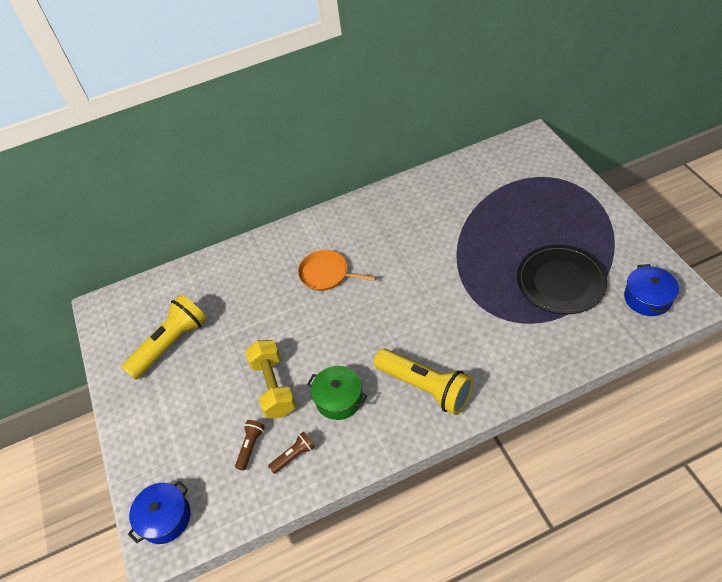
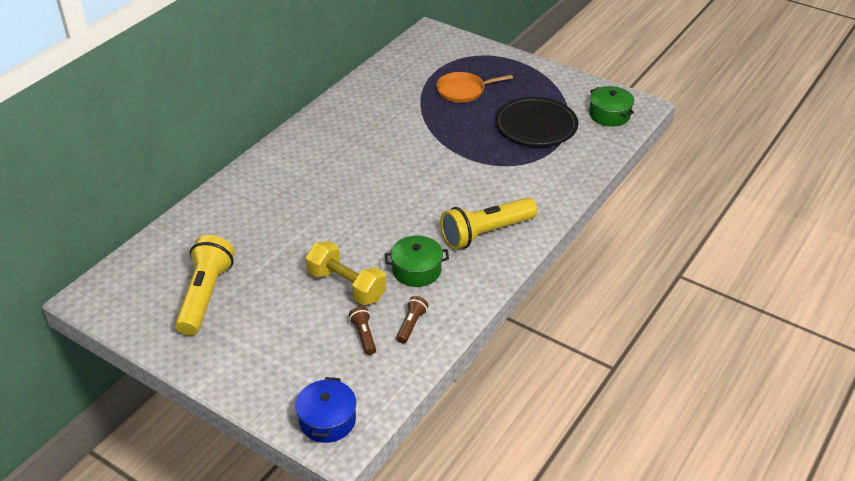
camera: 40 degrees left, 10 degrees down
orange pan [298,250,376,291] -> orange pan moved to [436,72,513,103]
yellow flashlight [374,348,473,415] -> yellow flashlight turned 150 degrees clockwise [440,197,537,250]
blue pot [624,264,679,316] -> green pot [589,86,634,127]

